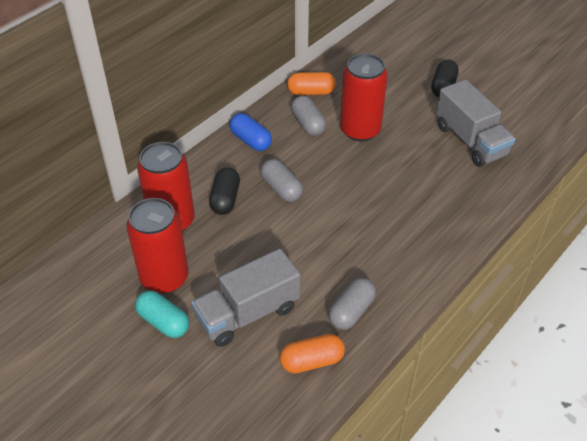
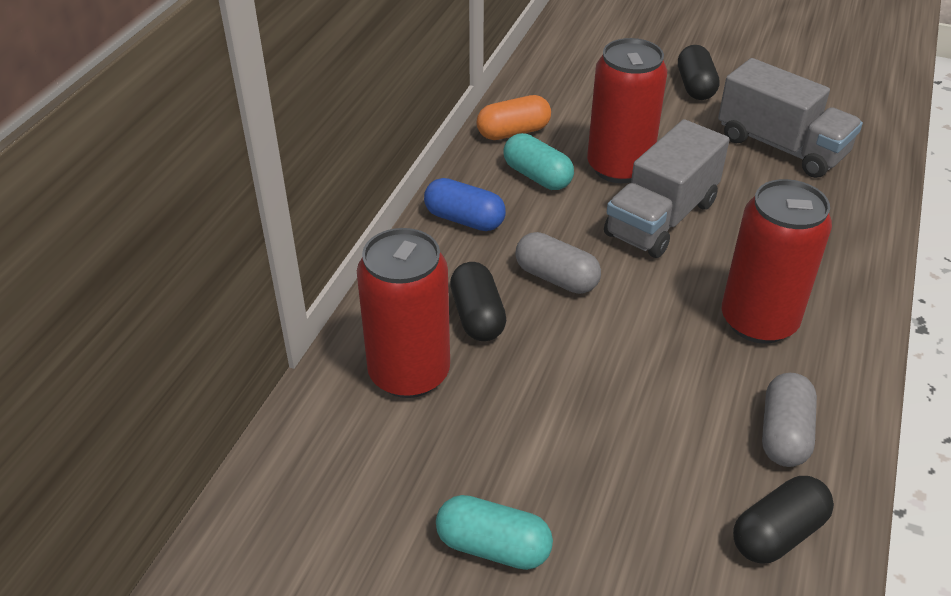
camera: 20 degrees left, 5 degrees down
red can [126,198,188,294] -> red can moved to [722,179,832,344]
grey truck [192,248,300,347] -> grey truck moved to [604,119,730,258]
orange capsule [280,334,345,373] -> black capsule [733,476,834,564]
grey capsule [291,96,326,136] -> turquoise capsule [504,133,574,190]

